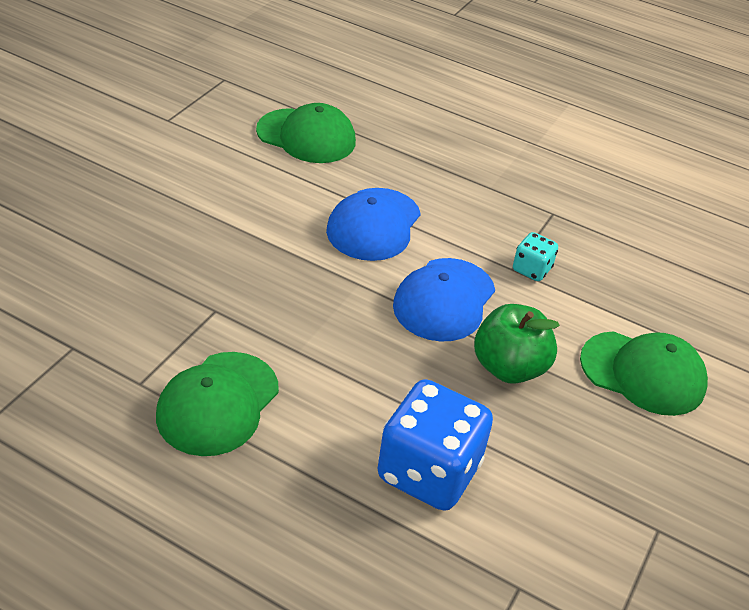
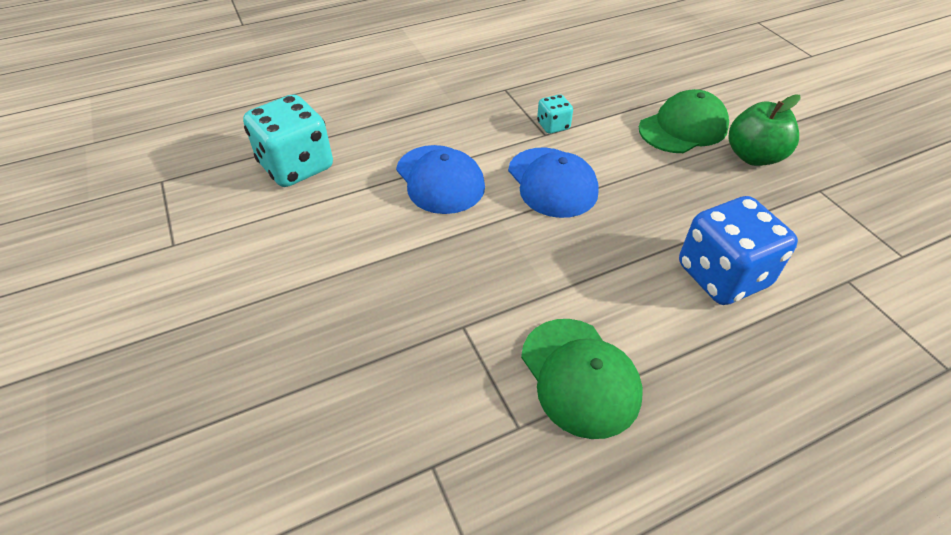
camera: 50 degrees left, 5 degrees up
green cap [256,103,356,163] -> turquoise dice [243,94,333,187]
green apple [474,304,560,384] -> green apple moved to [728,94,801,166]

